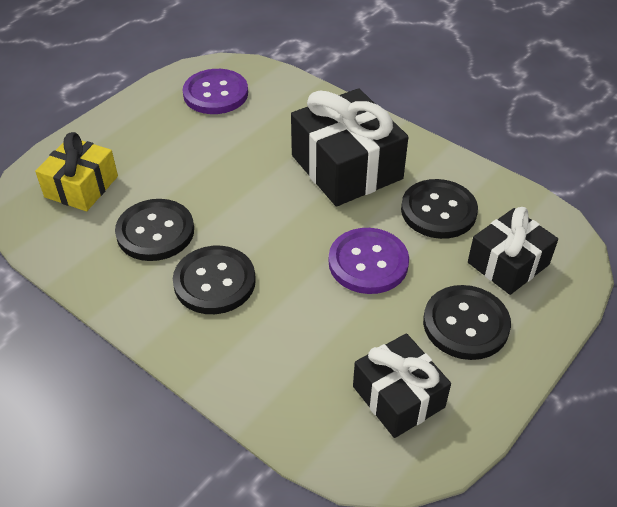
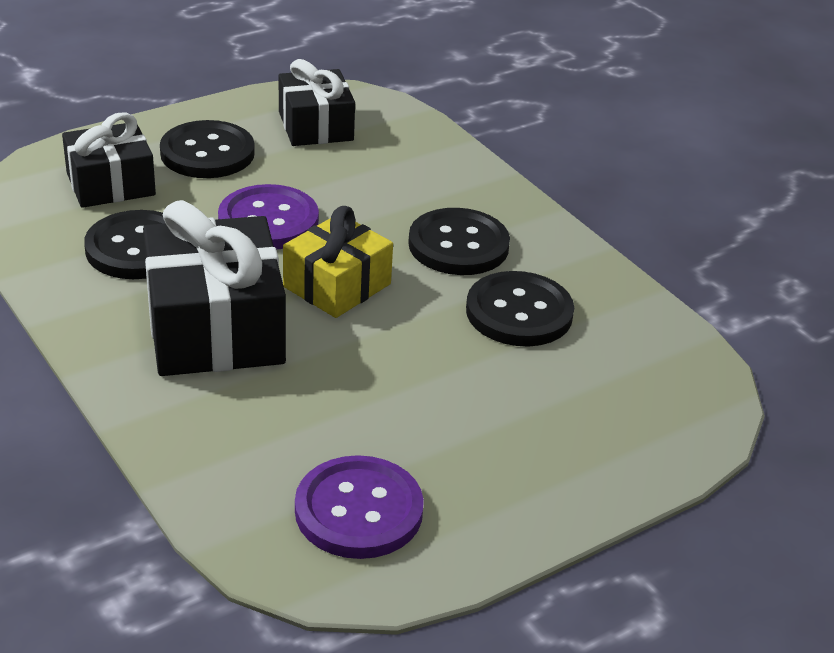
camera: 165 degrees left, 10 degrees down
yellow gift [35,132,118,211] -> yellow gift moved to [283,206,393,318]

